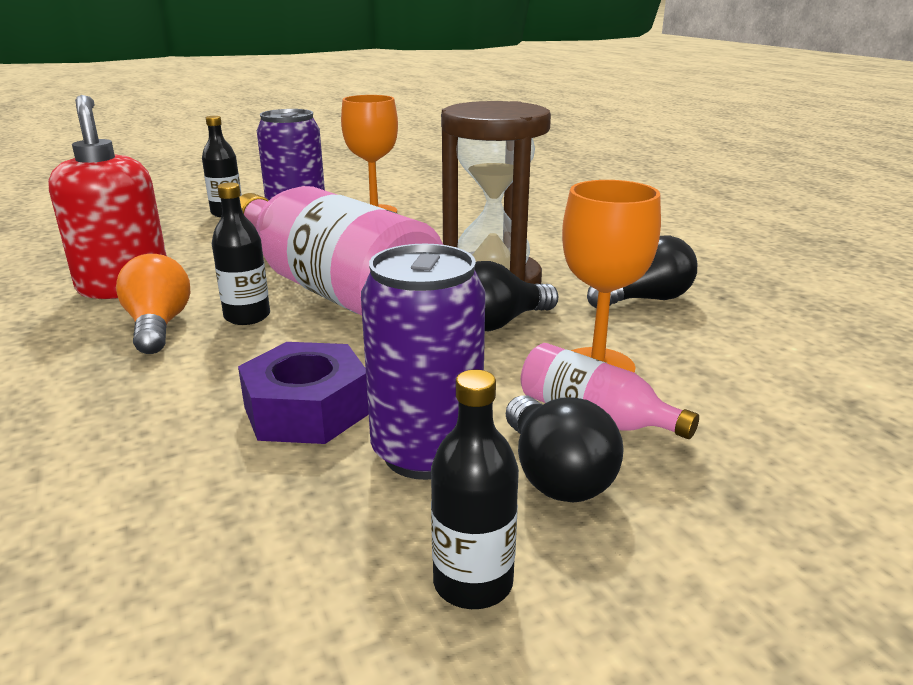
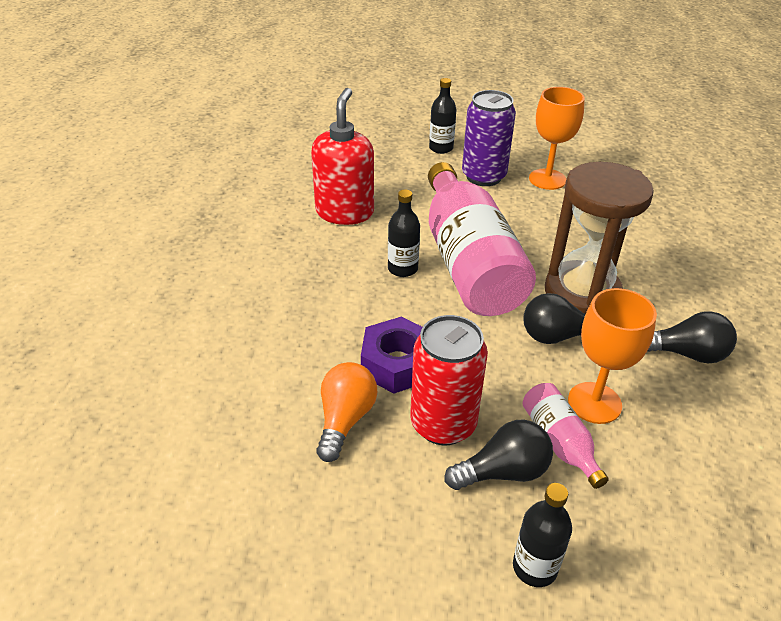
camera: 30 degrees right, 15 degrees up
orange light bulb [116,254,190,354] -> orange light bulb moved to [316,362,377,462]
purple can [361,244,485,480] -> red can [410,315,488,445]
black bottle [431,370,519,609] -> black bottle moved to [513,483,572,587]
black light bulb [506,395,624,502] -> black light bulb turned 120 degrees counterclockwise [445,419,553,490]

